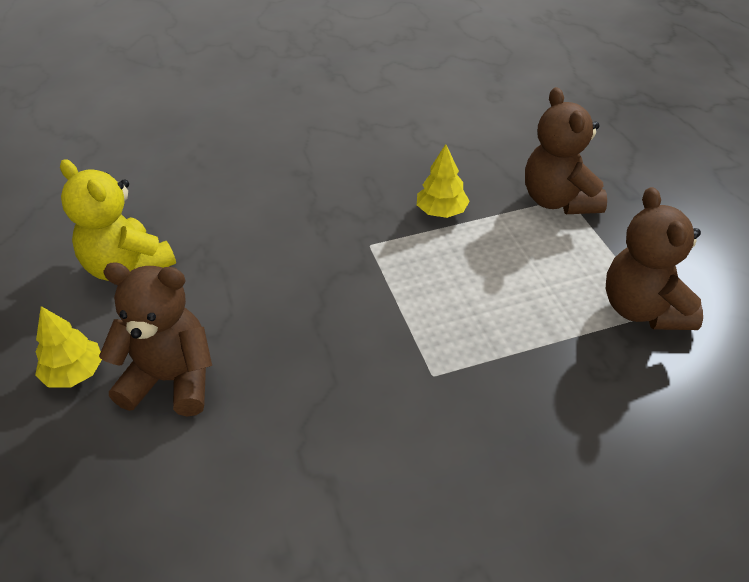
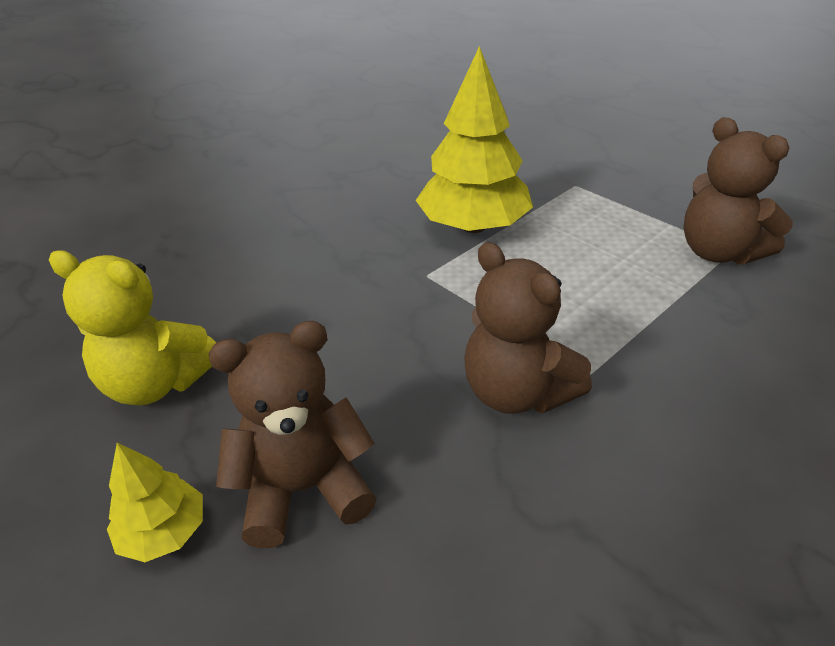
camera: 25 degrees left, 5 degrees down
yellow tree [417,144,470,218] -> yellow tree [416,46,533,233], size x2.00
brown teddy bear [525,87,607,214] -> brown teddy bear moved to [464,242,592,414]

